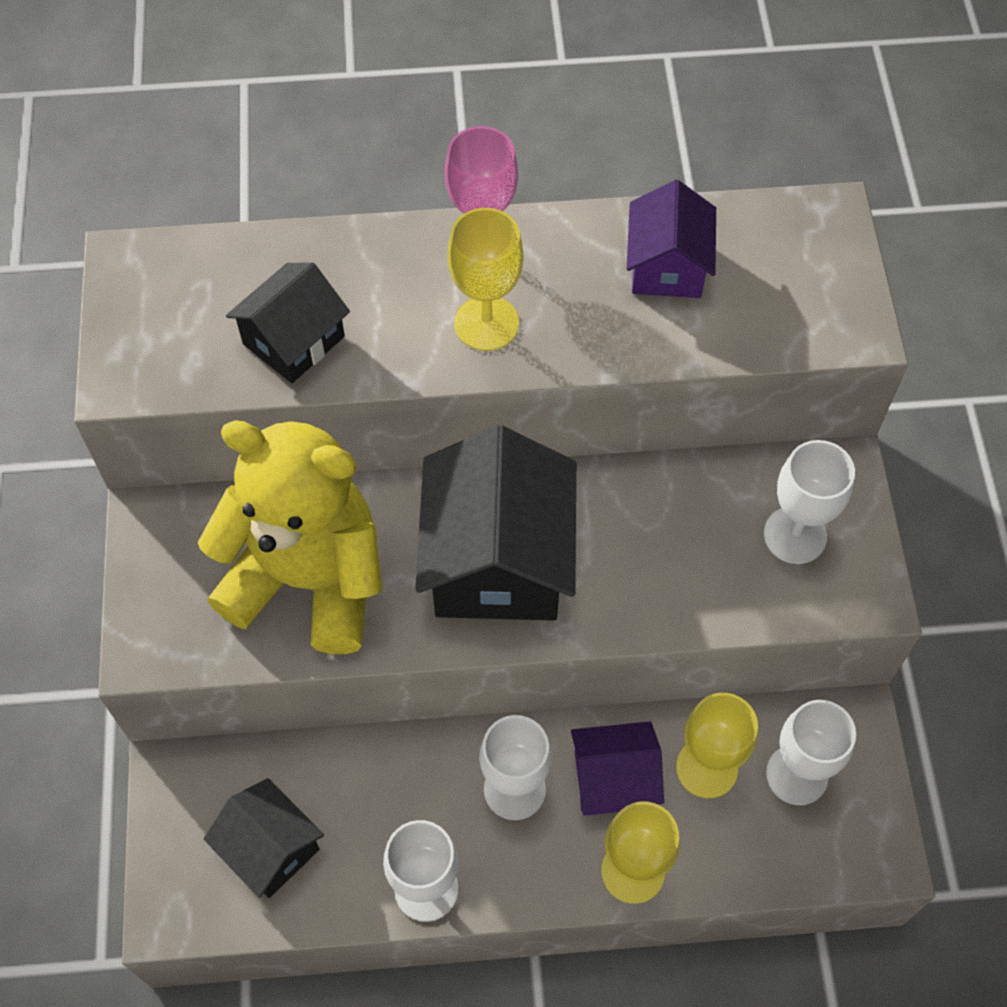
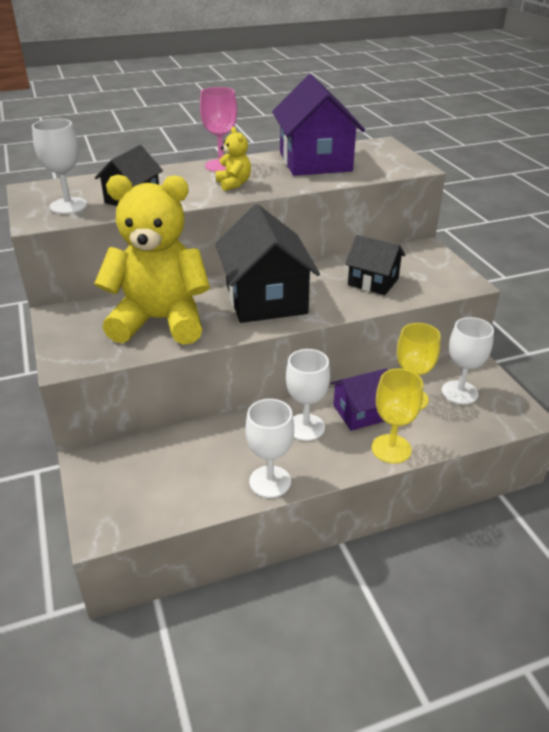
camera: 15 degrees left, 25 degrees down
black house [204,778,324,898] -> black house moved to [345,235,406,295]
yellow goblet [448,208,523,351] -> yellow teddy bear [215,127,251,191]
purple house [627,180,716,298] -> purple house [272,74,365,176], size x1.75
white goblet [764,440,855,564] -> white goblet moved to [32,118,87,214]

